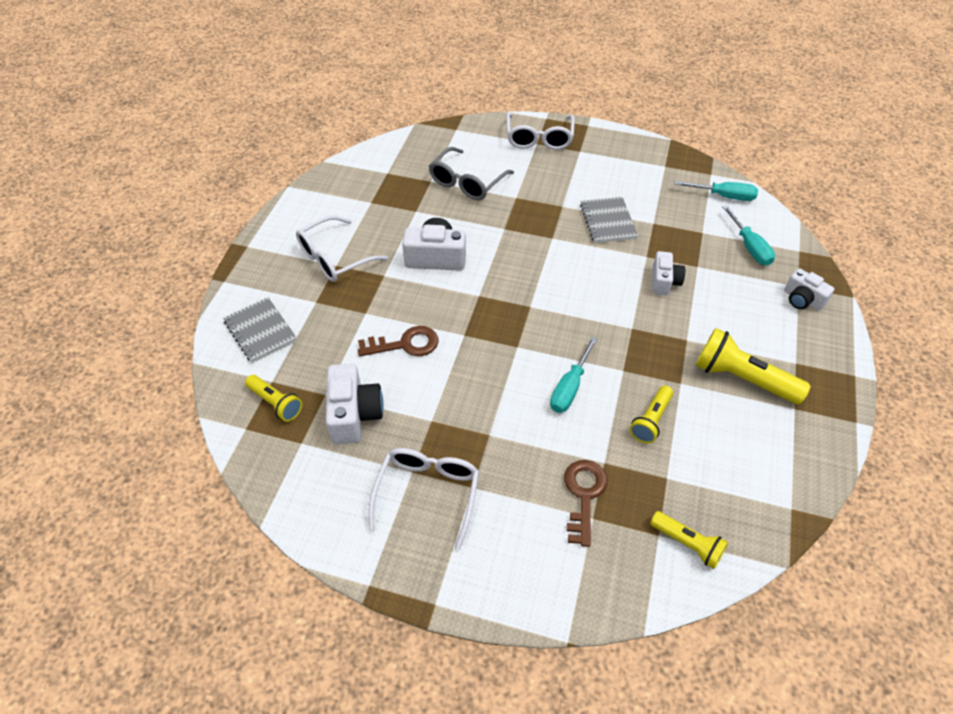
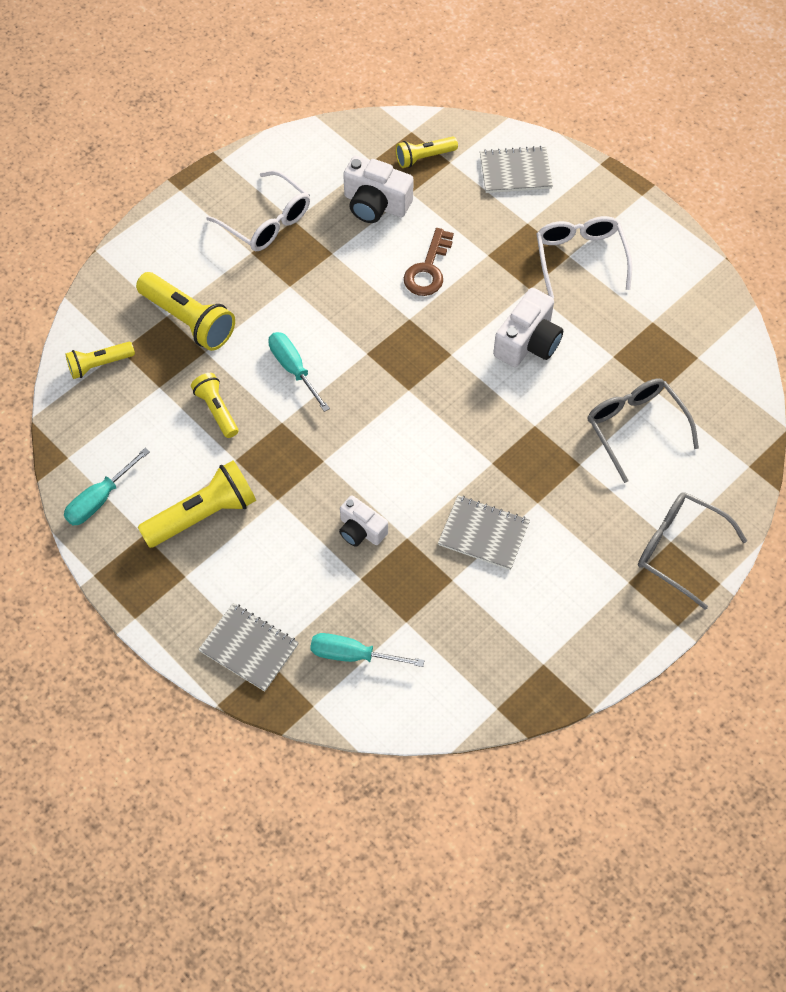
camera: 120 degrees right, 10 degrees up
white glasses [506,113,575,150] -> grey glasses [638,492,747,610]
brown key [564,460,608,547] -> yellow flashlight [136,272,235,351]
turquoise screwdriver [675,181,758,201] -> turquoise screwdriver moved to [64,448,150,525]
white camera [784,268,834,311] -> grey notebook [198,603,299,692]

